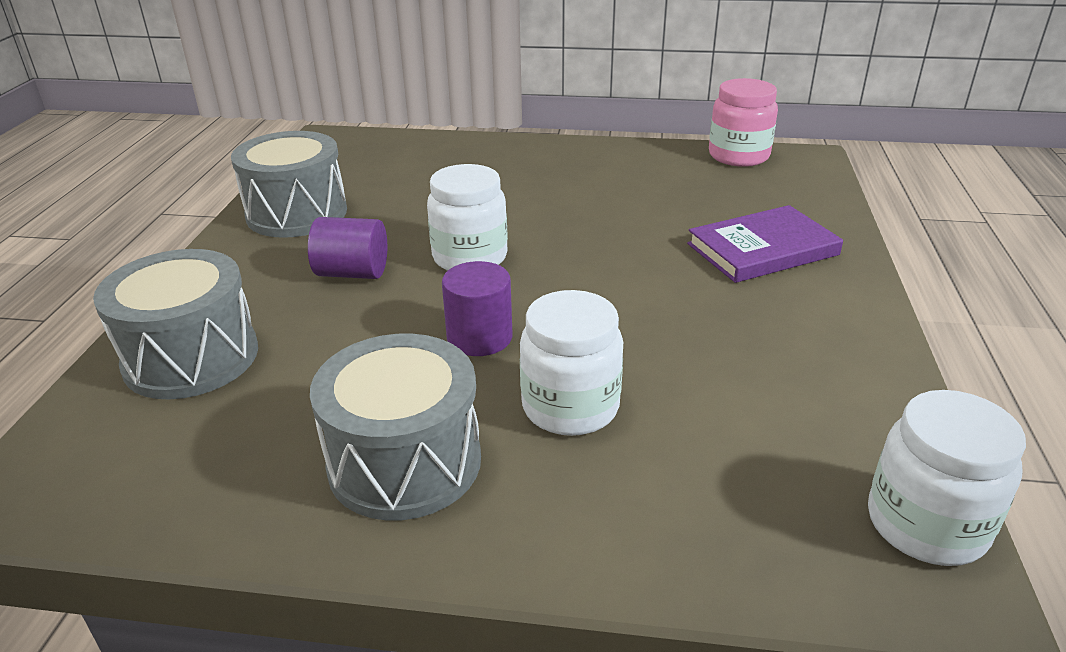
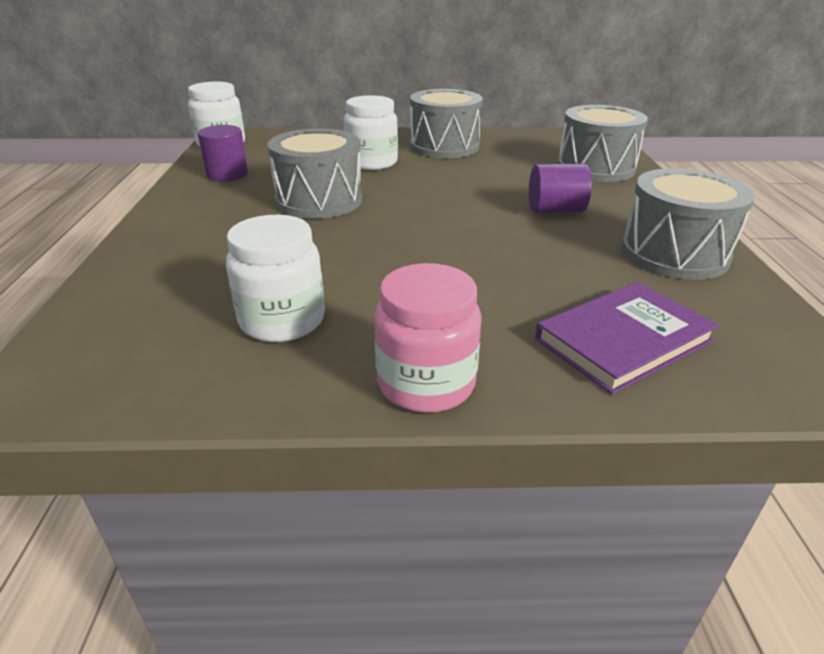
camera: 170 degrees right, 0 degrees up
white jar [427,164,508,271] -> white jar moved to [226,215,325,342]
purple cylinder [442,261,512,356] -> purple cylinder moved to [198,125,248,182]
purple book [687,205,843,283] -> purple book moved to [535,282,719,395]
pink jar [709,78,778,167] -> pink jar moved to [374,263,482,413]
none -> grey drum [267,128,362,219]

